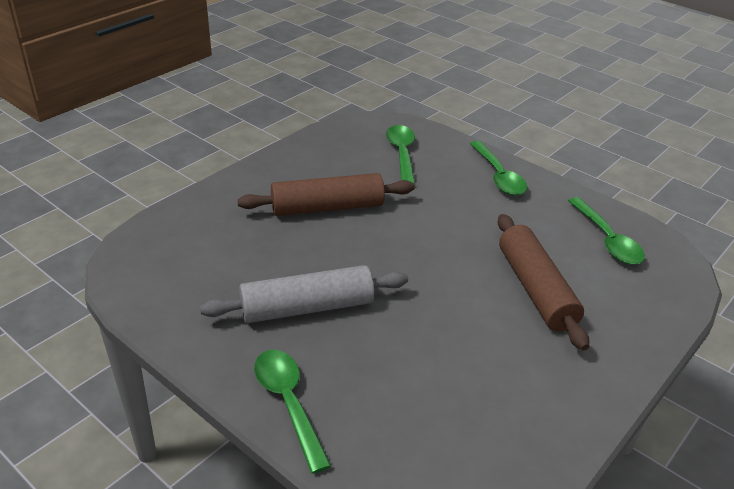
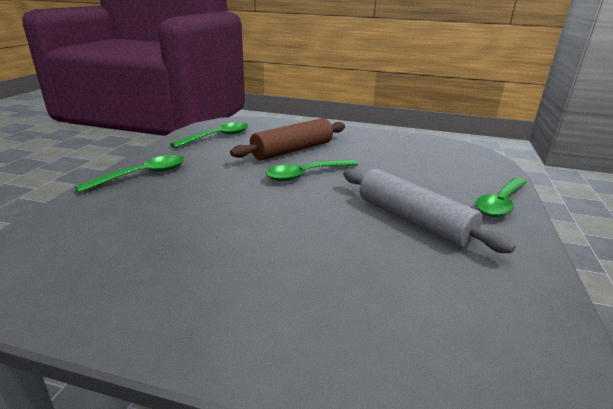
camera: 115 degrees left, 10 degrees down
brown rolling pin [237,173,415,216] -> none
green spoon [386,125,415,185] -> green spoon moved to [265,159,358,181]

